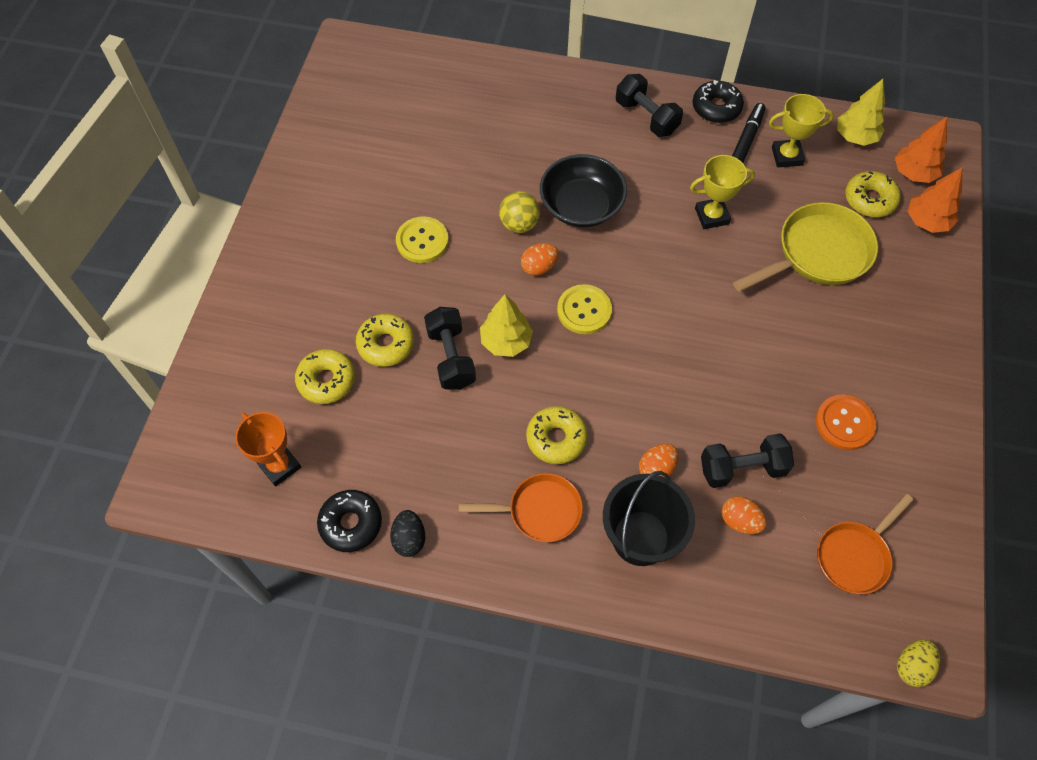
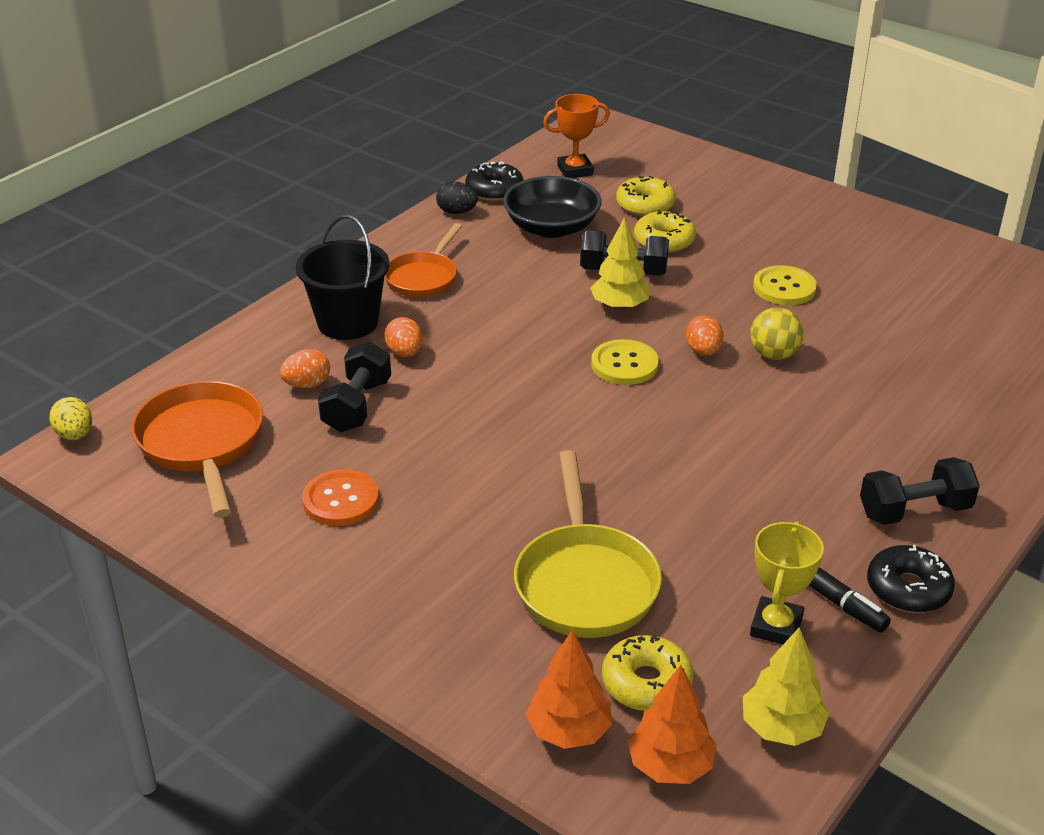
camera: 115 degrees right, 25 degrees down
yellow donut [526,406,588,464] -> none
black bowl [540,154,627,227] -> black bowl moved to [503,176,602,238]
yellow trophy [690,155,755,229] -> none
orange pan [817,494,913,594] -> orange pan [131,381,263,518], size x1.52

